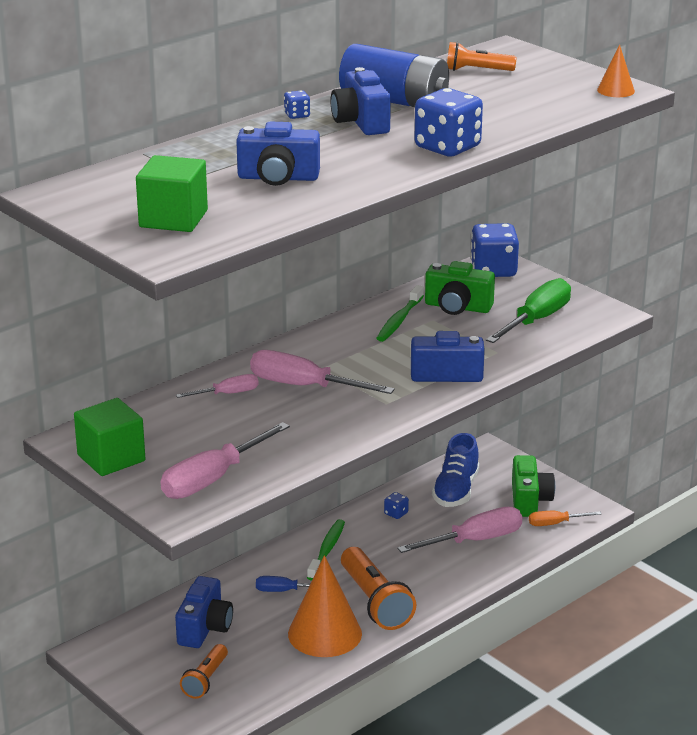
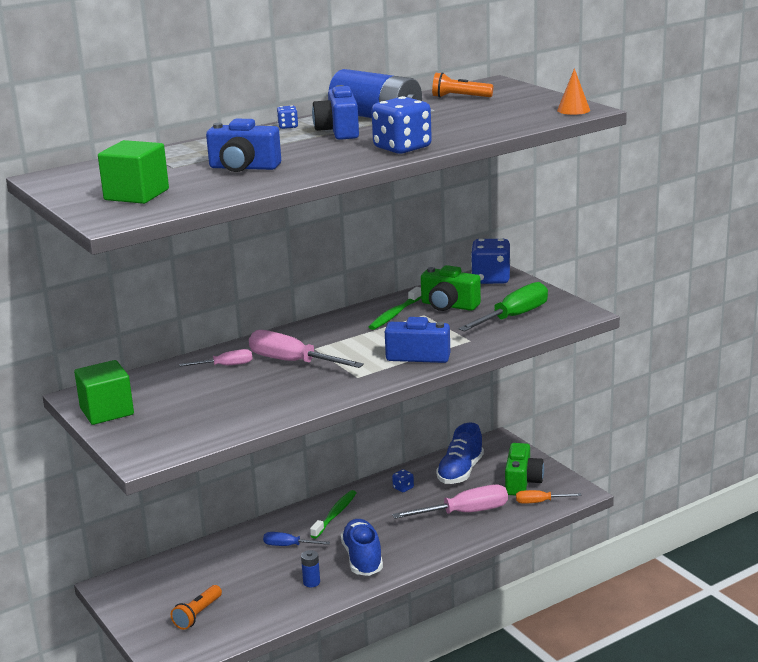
camera: 10 degrees right, 5 degrees down
pink screwdriver [161,422,290,499] -> none
blue camera [175,576,233,648] -> none
orange cone [288,555,362,657] -> blue battery [301,550,320,587]
orange flashlight [341,547,416,630] -> blue shoe [341,519,383,576]

